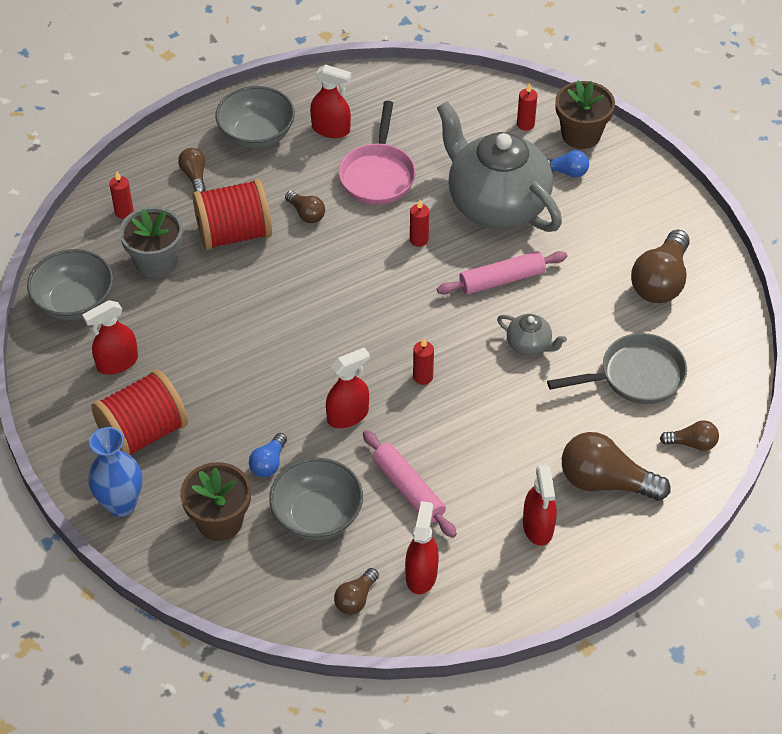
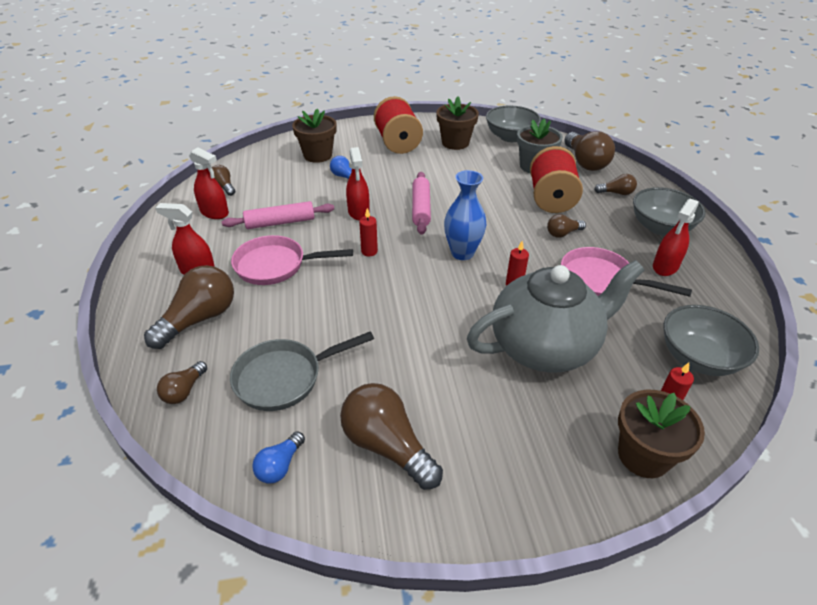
camera: 110 degrees right, 10 degrees down
red spray bottle [83,300,138,375] -> brown flower pot [436,96,479,150]
blue vase [88,427,142,517] -> blue vase moved to [444,170,486,260]
red candle [109,172,134,219] -> brown light bulb [564,131,615,171]
grey bowl [269,458,363,540] -> grey bowl moved to [664,305,759,376]
pink rolling pin [437,251,567,295] -> pink rolling pin moved to [412,172,431,235]
grey teapot [497,314,567,356] -> none
grey pan [547,333,687,404] -> grey pan turned 60 degrees clockwise [230,331,374,411]
blue light bulb [548,150,589,177] -> blue light bulb moved to [252,431,305,484]
none -> pink pan [231,235,353,285]

